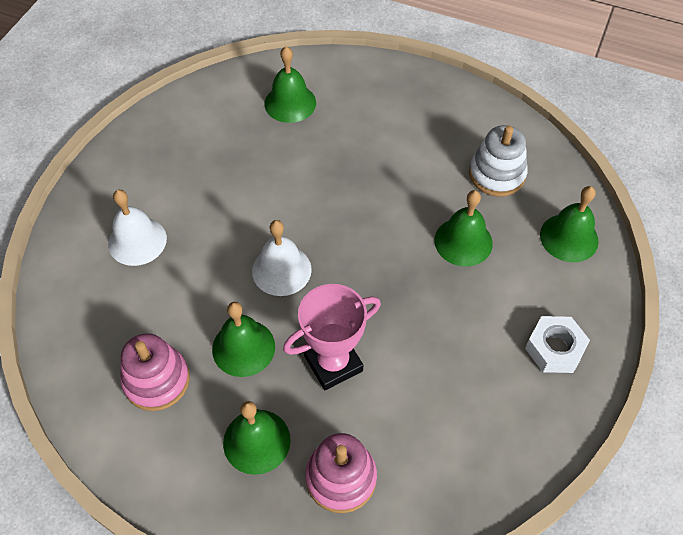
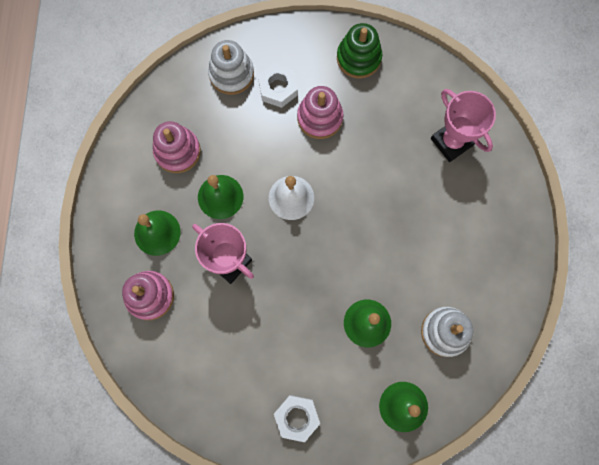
camera: 70 degrees right, 20 degrees up
white bell [108,190,167,266] -> white nut [258,63,298,108]
green bell [265,46,316,123] -> pink trophy [431,89,496,162]
none -> white stacking toy [208,40,254,95]
none -> pink stacking toy [297,86,343,139]
none -> green stacking toy [337,23,382,79]

